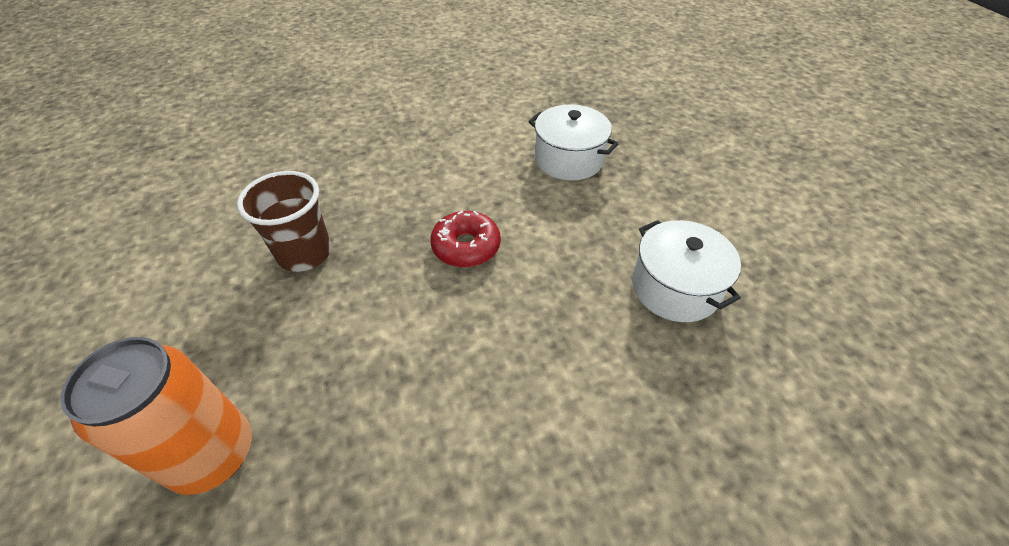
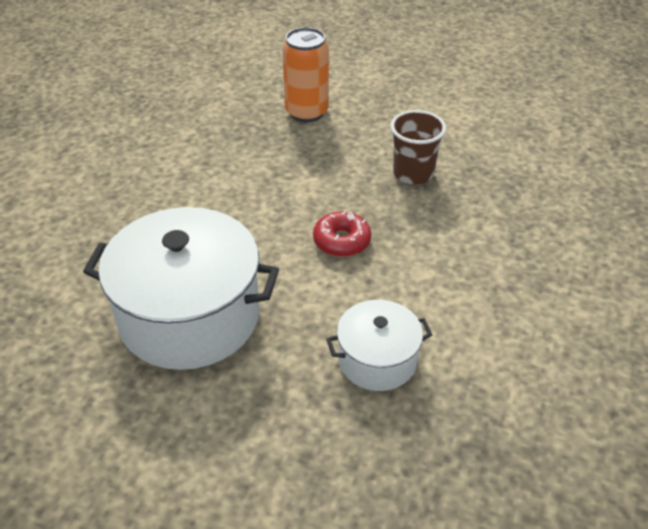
camera: 130 degrees right, 5 degrees down
white pot [632,220,741,322] -> white pot [83,207,279,370], size x1.88

